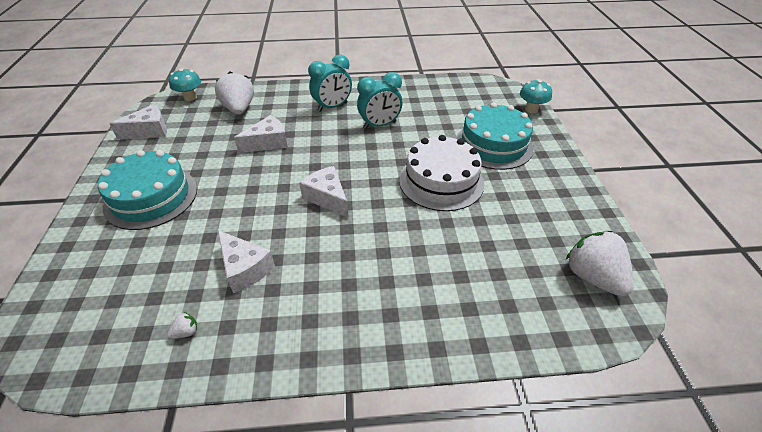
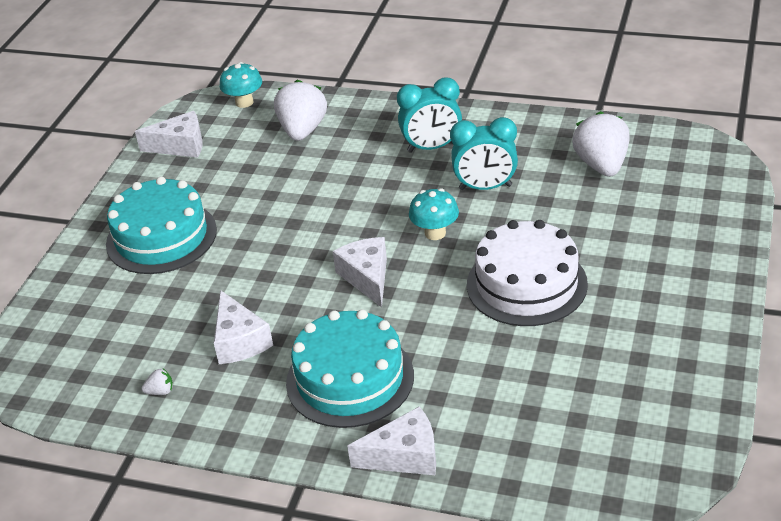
camera: 25 degrees right, 5 degrees down
white cheese [234,115,288,153] -> white cheese moved to [347,406,436,475]
turquoise cake [455,102,533,170] -> turquoise cake moved to [286,309,414,428]
turquoise mushroom [520,79,552,113] -> turquoise mushroom moved to [409,188,459,240]
white strawberry [566,231,634,296] -> white strawberry moved to [572,111,630,177]

